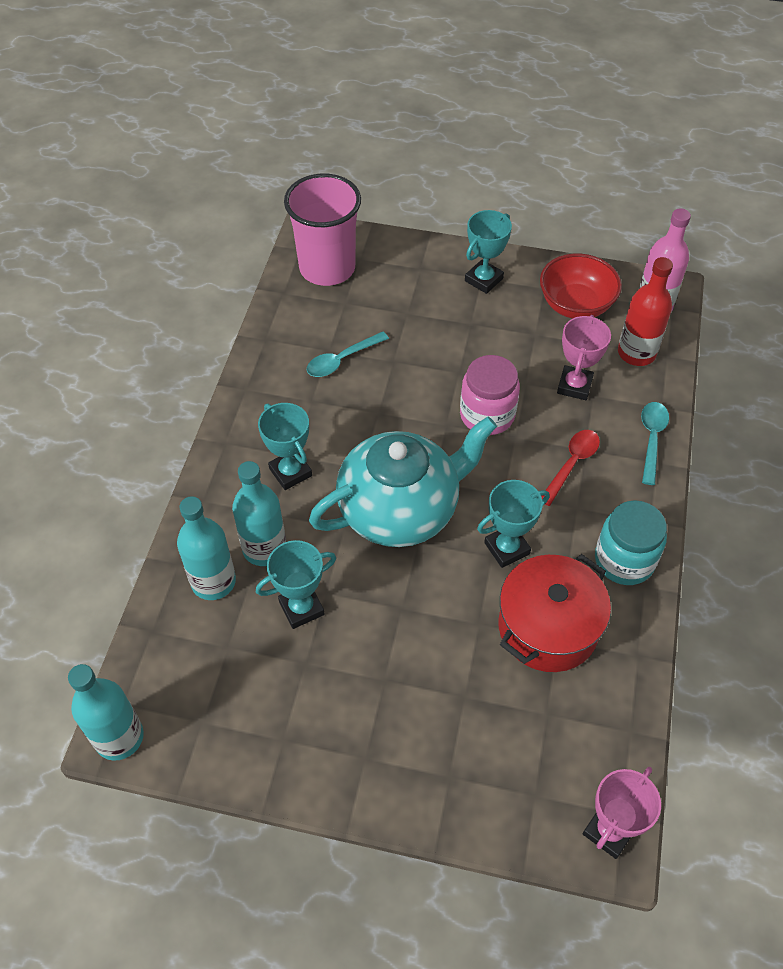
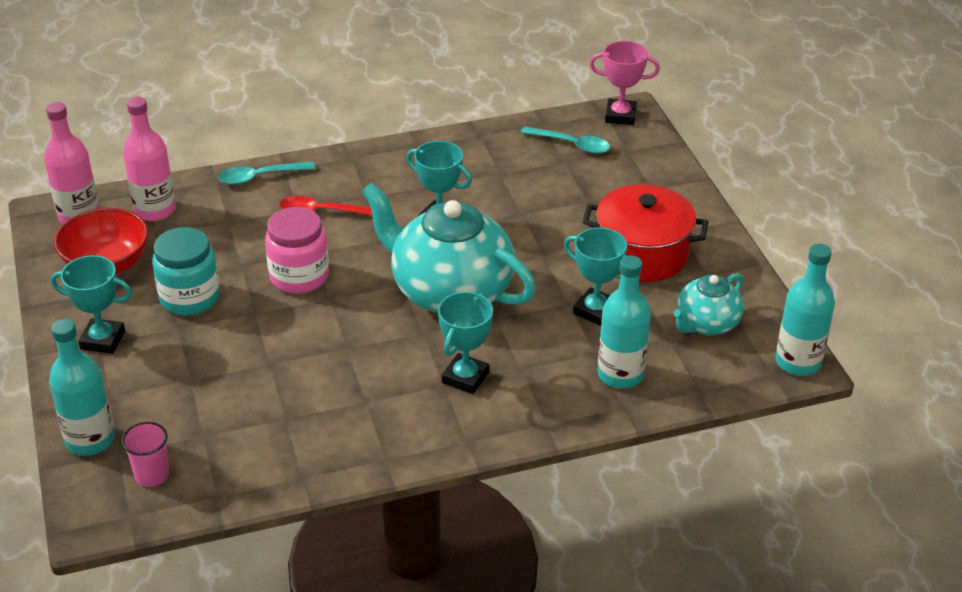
camera: 120 degrees left, 15 degrees down
turquoise bottle [232,461,286,566] -> turquoise bottle moved to [49,319,115,456]
pink cup [284,173,361,286] -> pink cup [122,422,169,487], size x0.45
turquoise spoon [307,332,389,377] -> turquoise spoon moved to [521,126,610,154]
red pot [498,554,611,672] -> red pot moved to [583,184,708,282]
pink trophy [557,315,611,400] -> none
turquoise jar [595,500,667,585] -> turquoise jar moved to [152,227,220,315]
red bottle [618,257,673,366] -> pink bottle [123,97,176,221]
none -> turquoise teapot [673,273,744,335]

